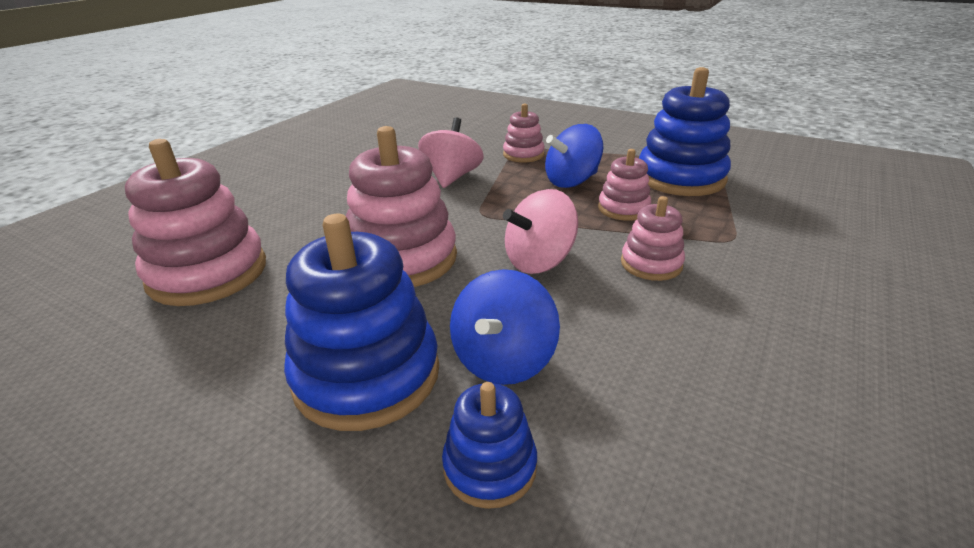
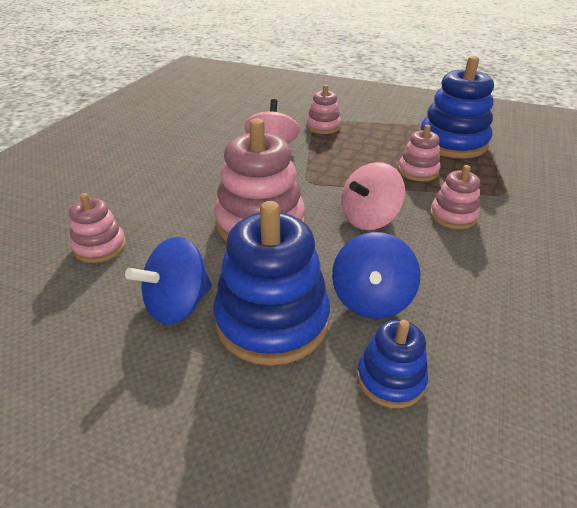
camera: 10 degrees left, 5 degrees up
pink stacking toy [125,139,266,306] -> pink stacking toy [69,193,126,263], size x0.53
blue spinning top [545,124,603,188] -> blue spinning top moved to [125,237,212,325]

